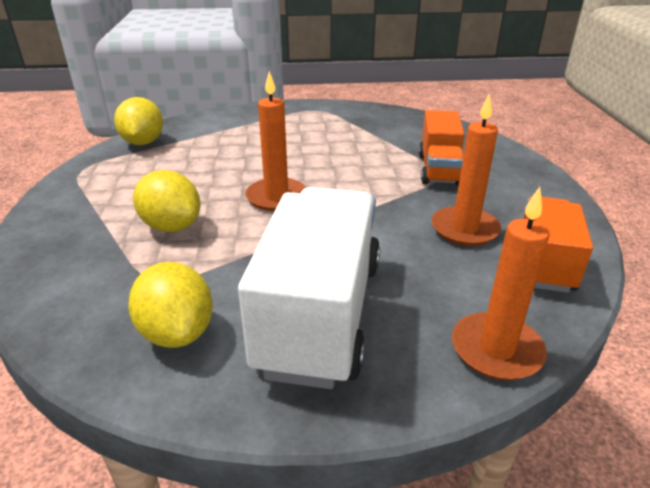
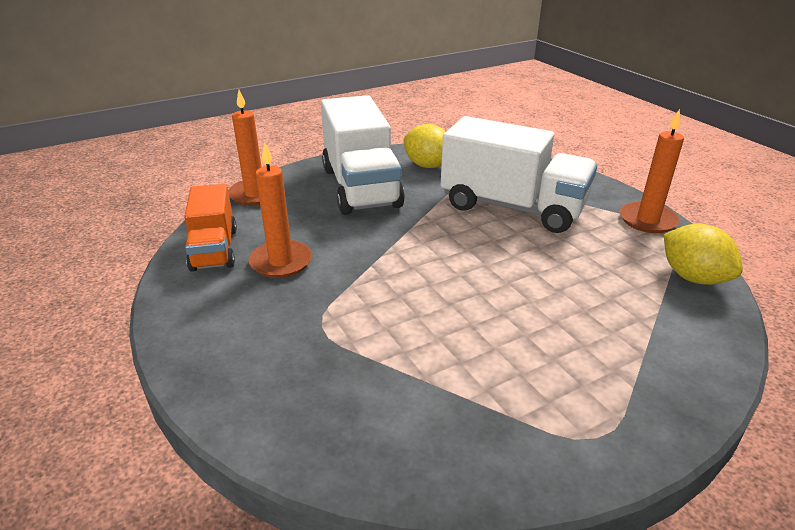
camera: 155 degrees right, 0 degrees up
yellow lemon [133,170,201,232] -> white truck [441,116,597,233]
orange candle [245,71,306,211] -> orange candle moved to [620,109,684,233]
orange truck [419,110,465,186] -> none

